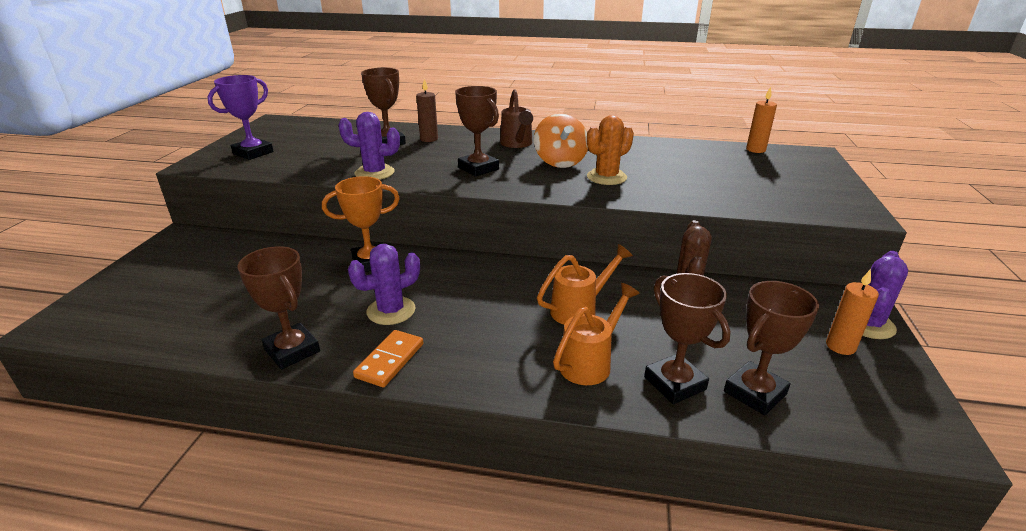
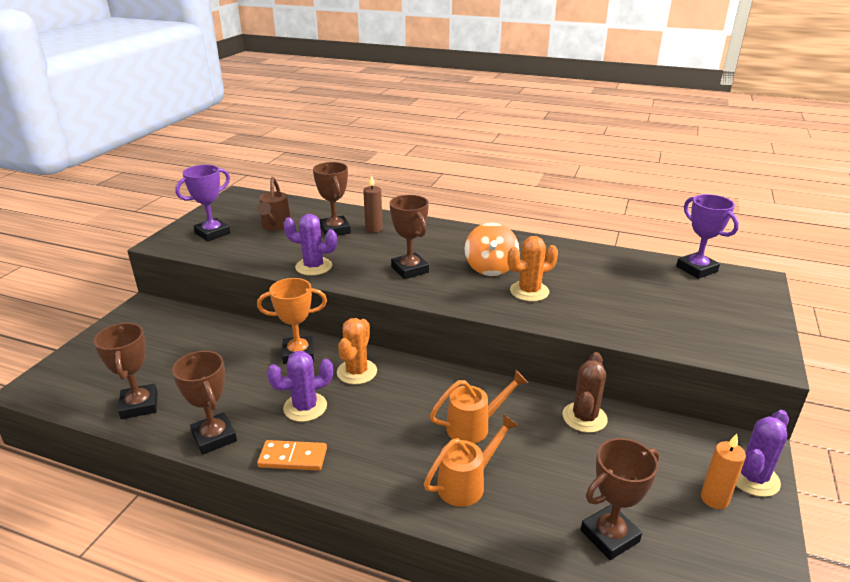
camera: 10 degrees right, 0 degrees up
orange domino [353,330,423,387] -> orange domino turned 60 degrees clockwise [257,440,327,471]
brown watering can [500,89,533,148] -> brown watering can moved to [257,177,291,231]
brown trophy [644,273,731,404] -> brown trophy moved to [93,323,158,419]
orange candle [746,87,777,153] -> purple trophy [676,194,739,279]
none -> orange cactus [337,318,377,385]

